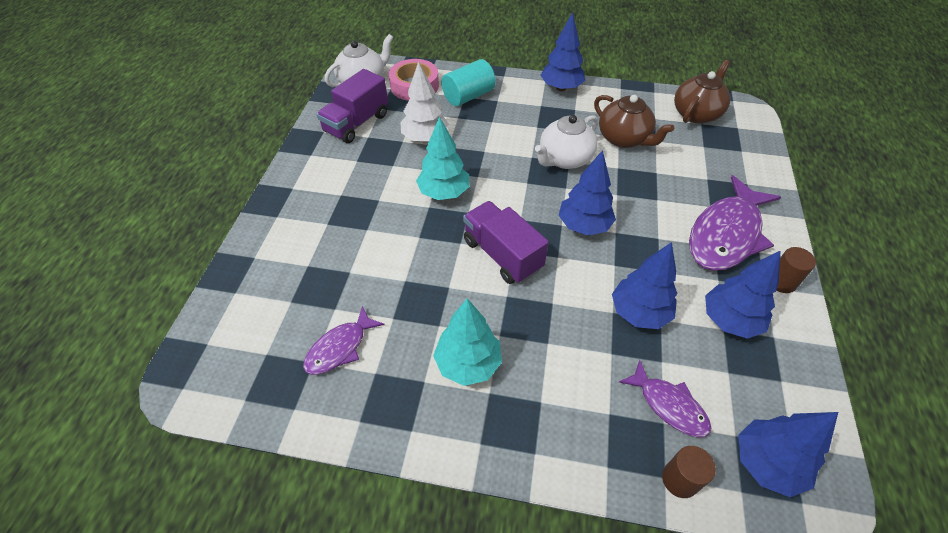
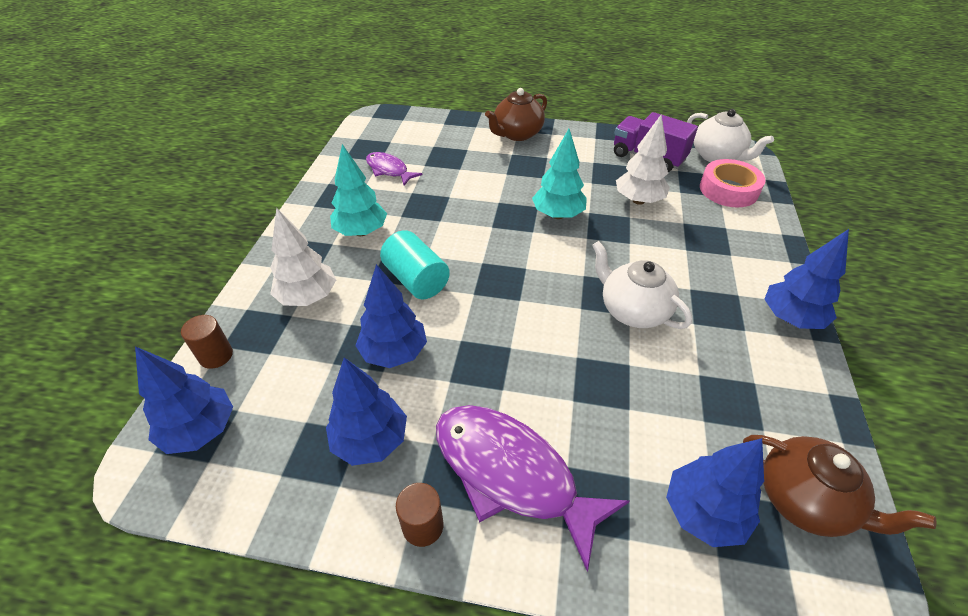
camera: 90 degrees right, 5 degrees down
turquoise cylinder [441,59,496,106] -> turquoise cylinder moved to [380,230,450,299]
purple truck [463,201,549,284] -> none
blue tree [559,150,616,236] -> blue tree moved to [666,438,764,547]
brown teapot [594,95,674,148] -> brown teapot moved to [485,88,547,141]
purple fish [619,360,712,437] -> none
none -> white tree [270,208,336,306]

